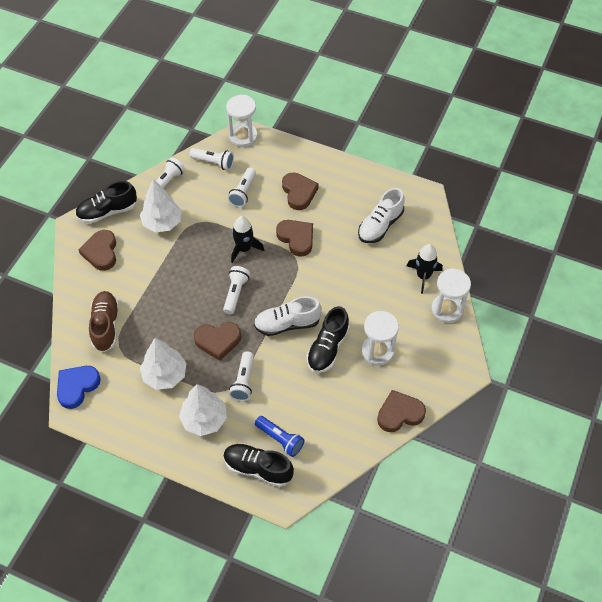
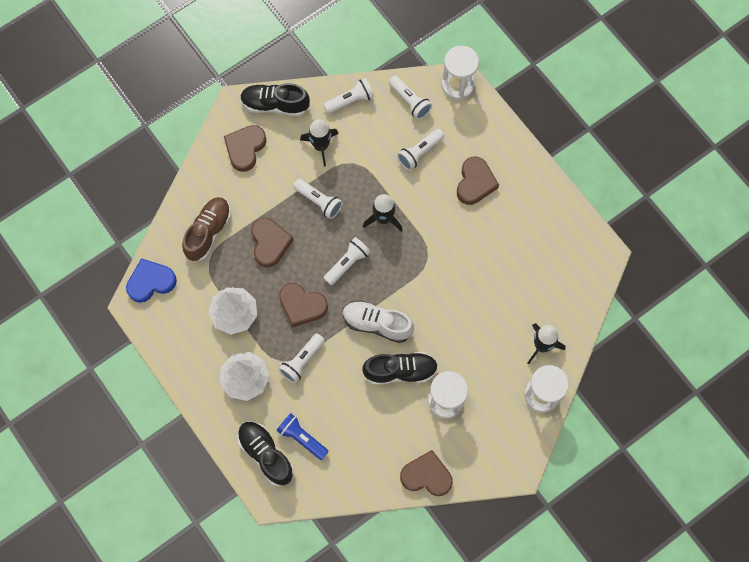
camera: 30 degrees right, 15 degrees up
white tree [140,179,182,233] -> black rocket [300,119,339,167]
blue flashlight [255,416,304,457] -> blue flashlight turned 150 degrees clockwise [276,413,329,460]
brown heart [276,220,313,257] -> brown heart moved to [251,218,294,267]
black shoe [307,306,350,373] -> black shoe turned 150 degrees counterclockwise [362,352,438,385]
white shoe [358,188,404,243] -> none
none -> white flashlight [293,179,343,219]

